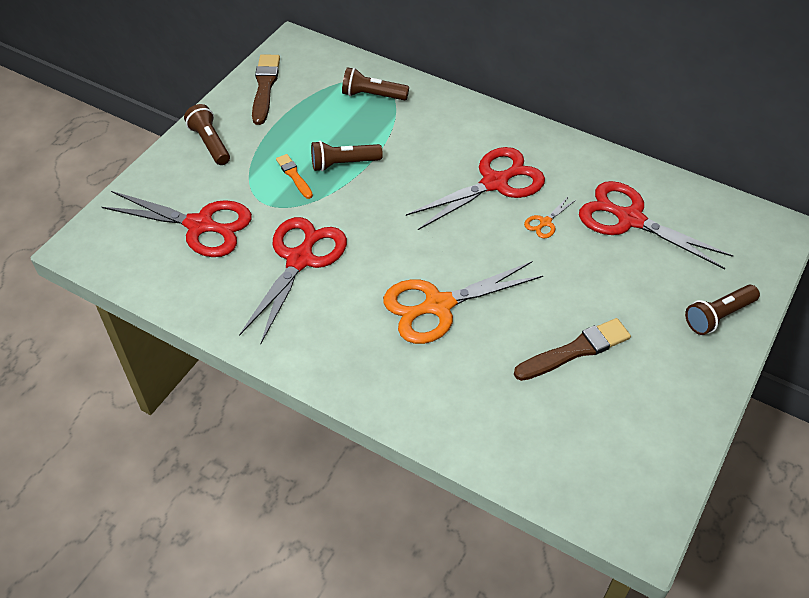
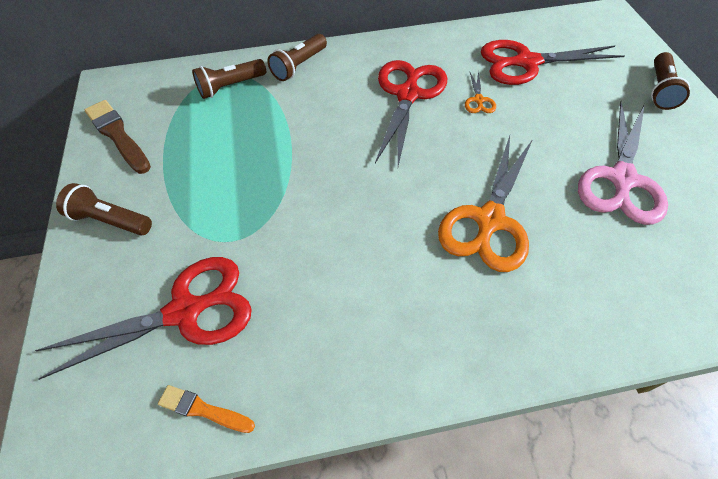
camera: 40 degrees left, 5 degrees up
red scissors [239,217,347,343] -> none
orange brush [276,154,313,199] -> orange brush moved to [158,385,255,433]
brown flashlight [311,141,383,171] -> brown flashlight moved to [267,34,327,81]
brown brush [514,318,631,381] -> pink scissors [578,101,668,225]

